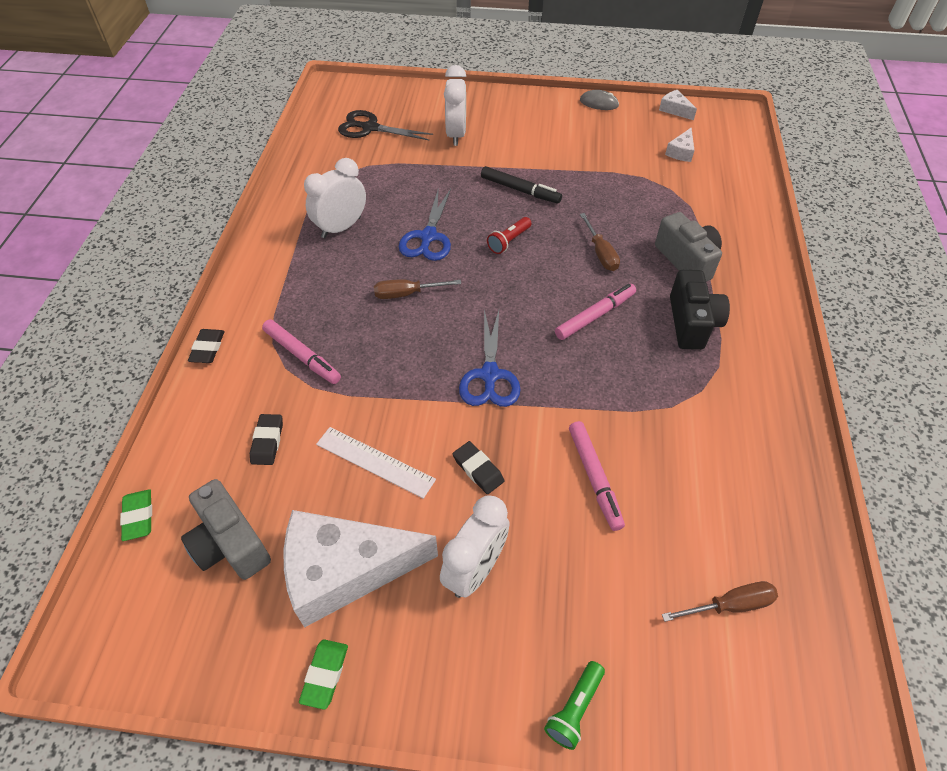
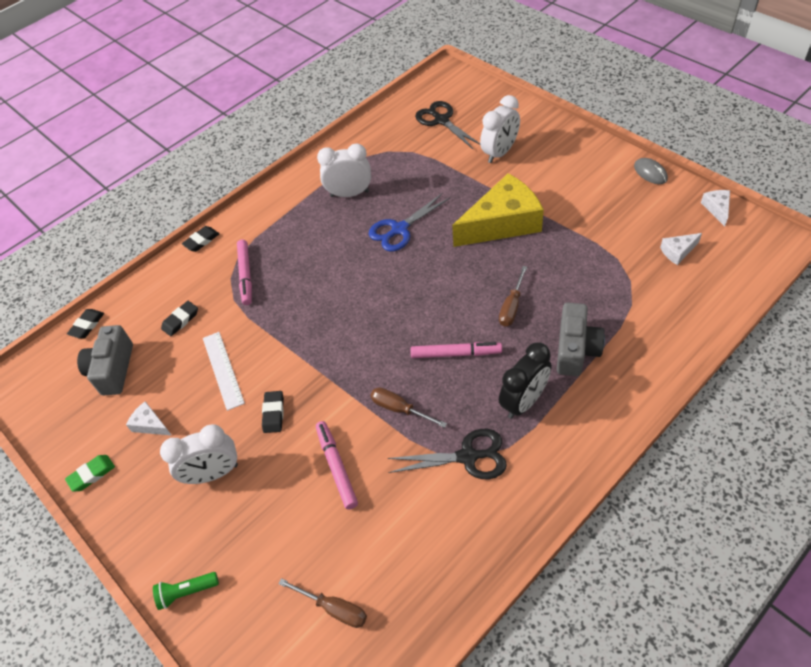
camera: 45 degrees right, 0 degrees up
green eraser [120,489,152,541] -> black eraser [67,309,104,338]
white cheese [284,510,438,628] -> white cheese [126,401,172,436], size x0.42
brown screwdriver [374,279,461,299] -> brown screwdriver moved to [370,387,447,428]
blue scissors [459,309,521,407] -> none
black marker [481,166,562,203] -> yellow cheese [452,173,544,247]
red flashlight [487,217,531,254] -> none
pink marker [569,421,625,531] -> pink marker turned 135 degrees clockwise [316,421,358,510]
black camera [670,270,730,350] -> black clock [499,342,552,419]
none -> black scissors [387,429,507,479]

